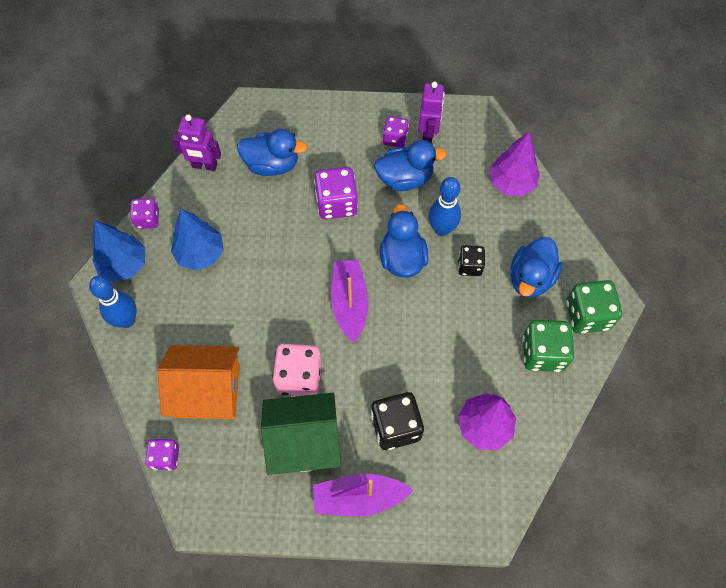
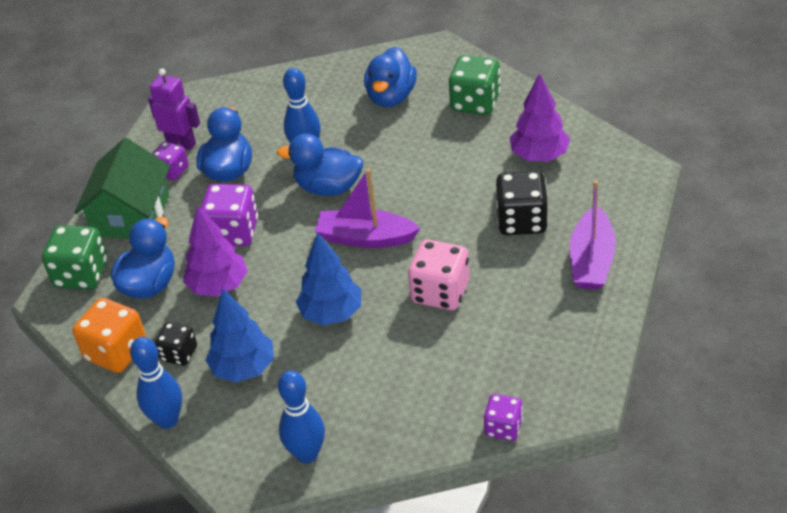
camera: 70 degrees left, 20 degrees down
blue tree [92,221,145,282] -> blue tree moved to [296,232,361,325]
purple dice [130,198,159,229] -> blue bowling pin [130,337,182,429]
orange house [158,345,240,419] -> none
purple robot [173,114,221,171] -> orange dice [72,298,146,373]
green house [261,393,341,475] -> green house moved to [74,138,170,239]
black dice [458,245,485,276] -> black dice moved to [155,322,197,366]
purple tree [490,132,540,196] -> purple tree moved to [183,206,248,296]
blue duck [511,237,562,298] -> blue duck turned 60 degrees clockwise [364,47,417,107]
green dice [566,280,622,334] -> green dice moved to [42,225,107,290]

